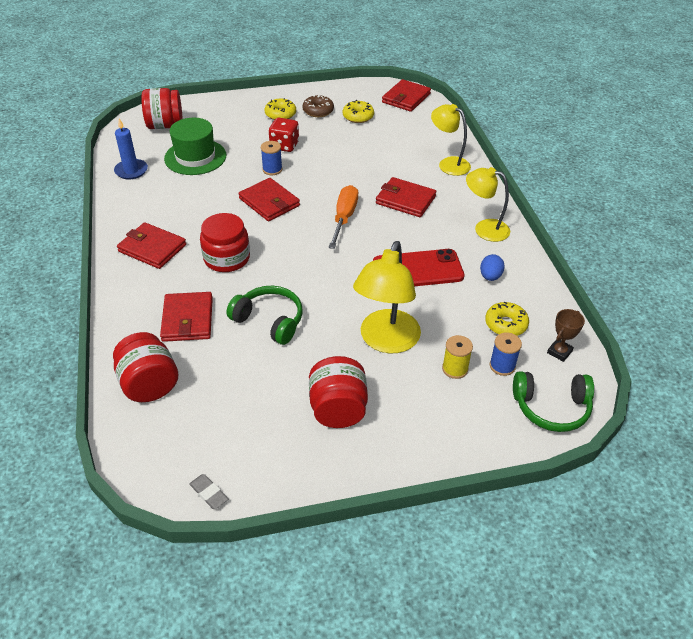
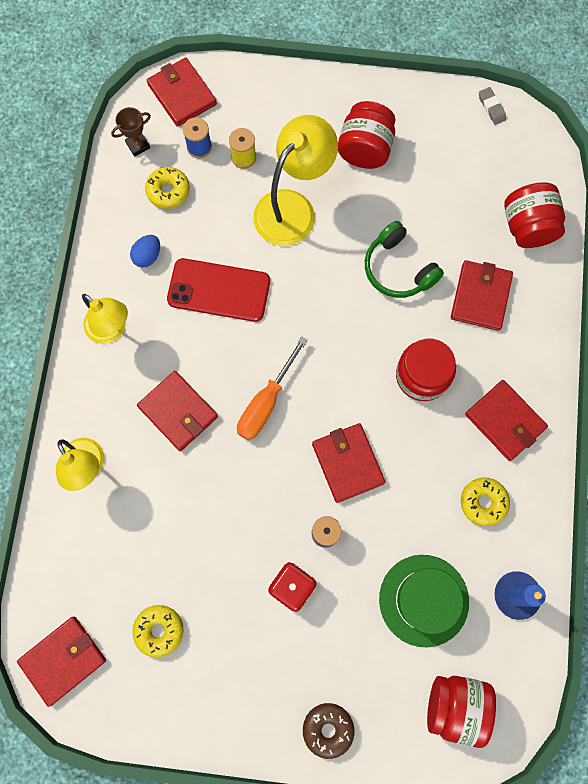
camera: 160 degrees left, 30 degrees up
yellow donut [265,98,296,120] -> yellow donut moved to [461,477,510,526]
brown donut [302,95,334,117] -> brown donut moved to [303,703,355,759]
green headphones [513,371,594,432] -> red wallet [147,58,217,127]

